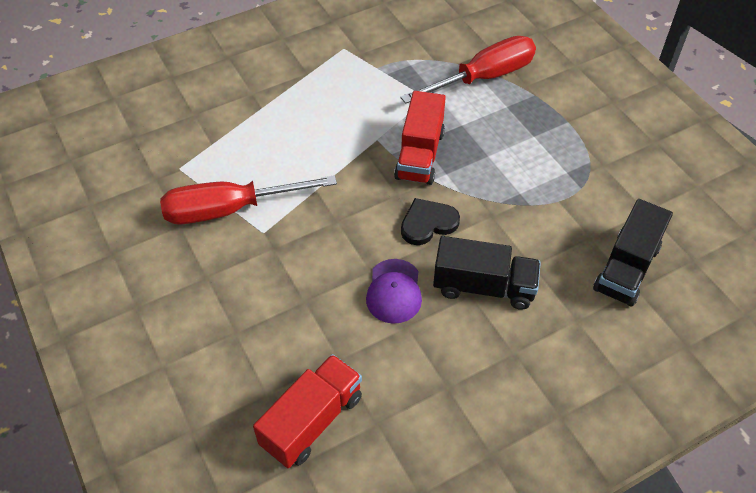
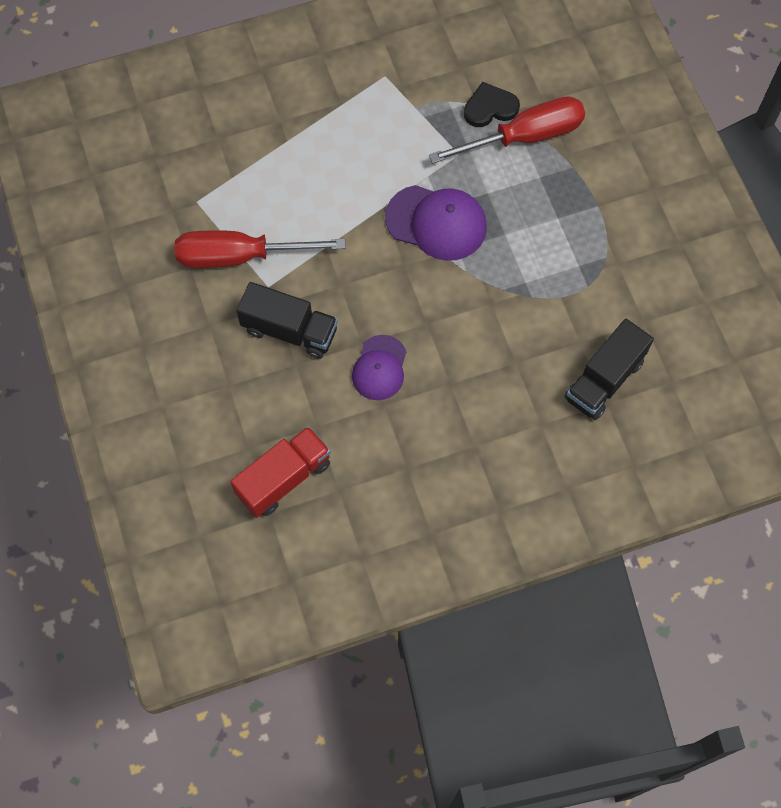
camera: 10 degrees right, 15 degrees up
red truck [394,91,446,185] -> purple cap [385,185,487,261]
black heart [401,198,460,245] -> black heart moved to [464,82,520,127]
black truck [433,236,541,310] -> black truck moved to [236,282,338,359]

